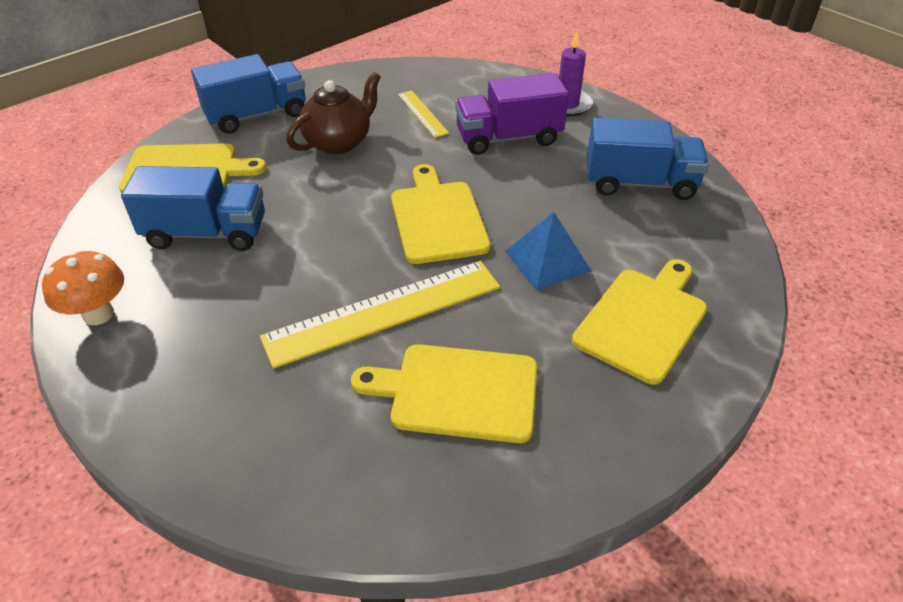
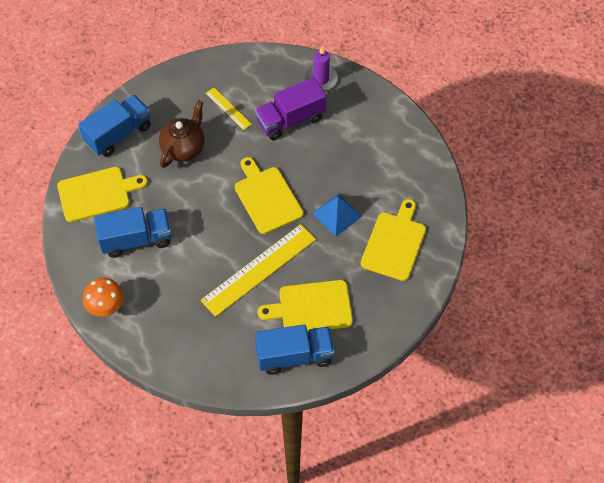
camera: 15 degrees left, 15 degrees up
blue truck [587,117,709,200] -> blue truck moved to [255,324,335,375]

